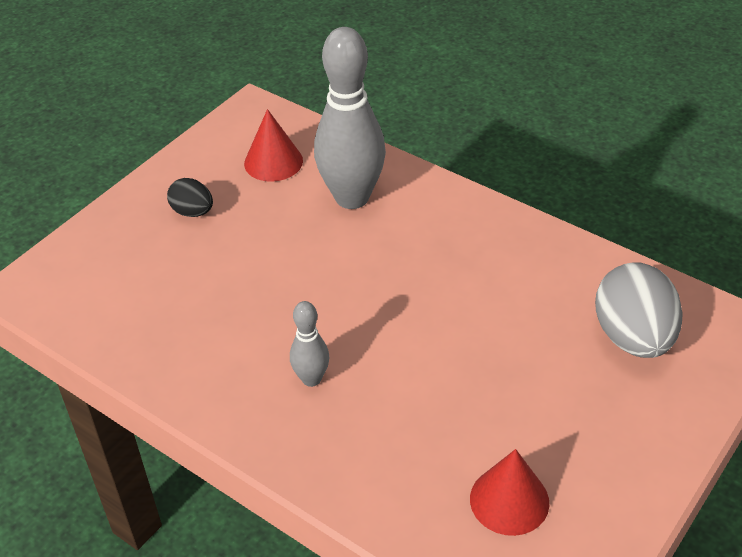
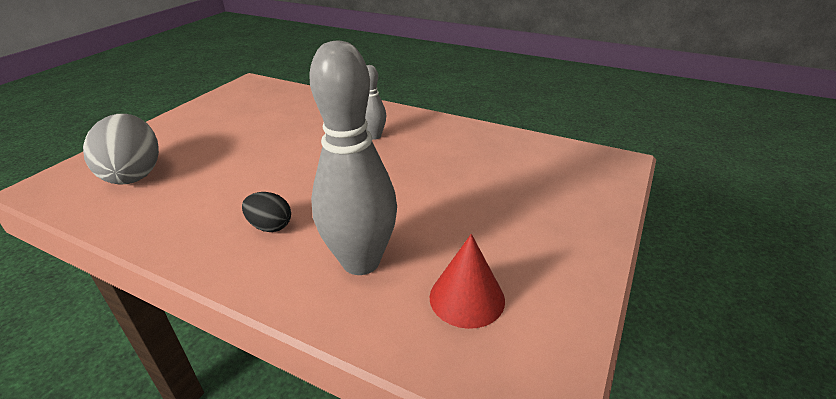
camera: 170 degrees right, 10 degrees down
black egg [167,178,213,217] -> black egg moved to [242,192,291,232]
red cone [470,449,549,536] -> none

